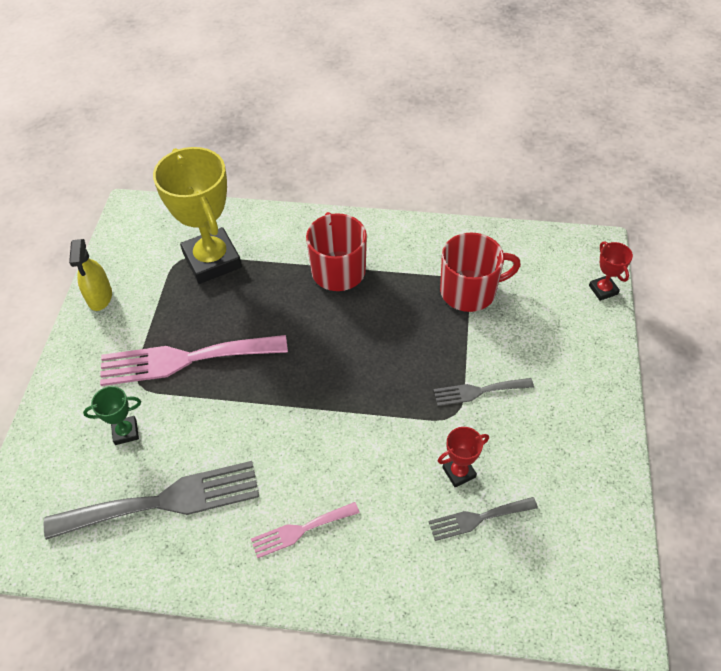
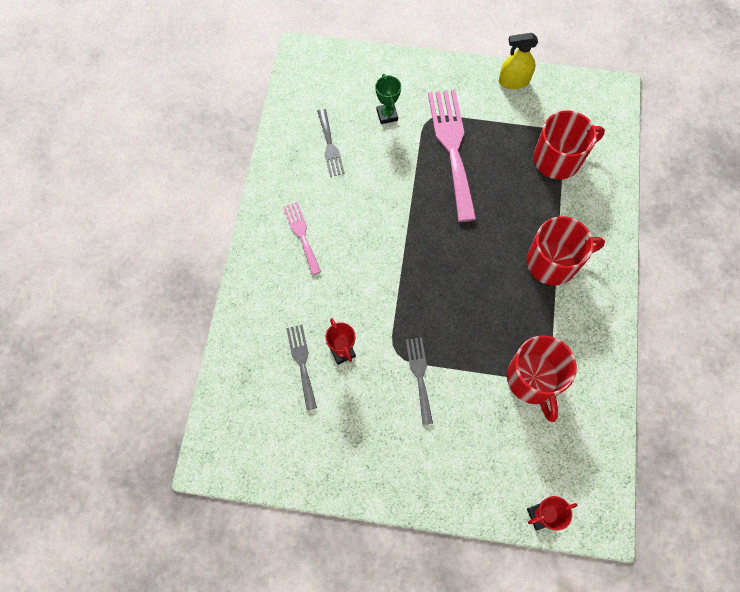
camera: 90 degrees right, 15 degrees up
grey fork [44,461,259,540] -> grey fork [317,109,345,177], size x0.52
yellow trophy [153,147,242,284] -> red mug [533,111,605,179]

